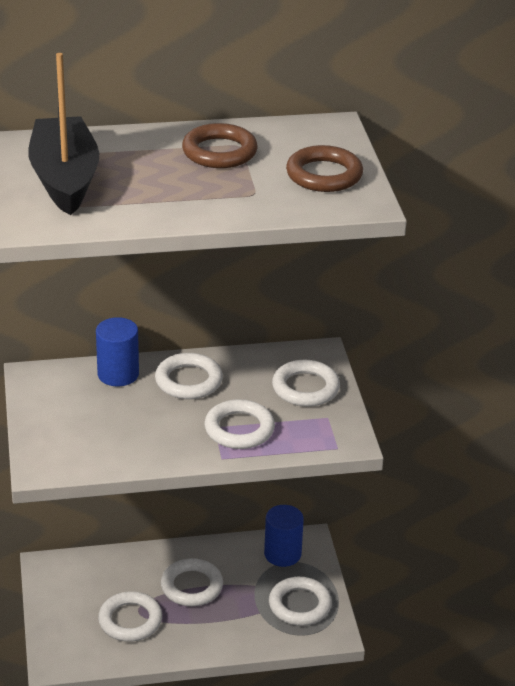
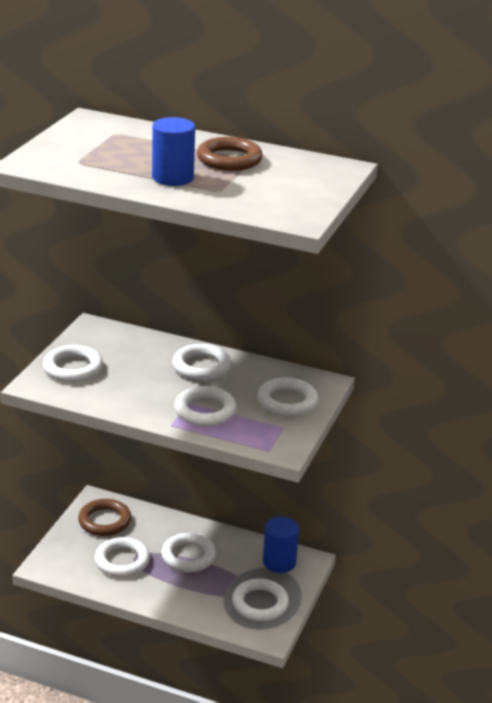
camera: 30 degrees right, 5 degrees down
black boat [28,53,99,215] -> none
blue cylinder [96,317,139,386] -> blue cylinder moved to [152,117,195,186]
brown ring [286,145,363,192] -> brown ring moved to [78,499,131,536]
none -> white ring [43,345,103,382]

